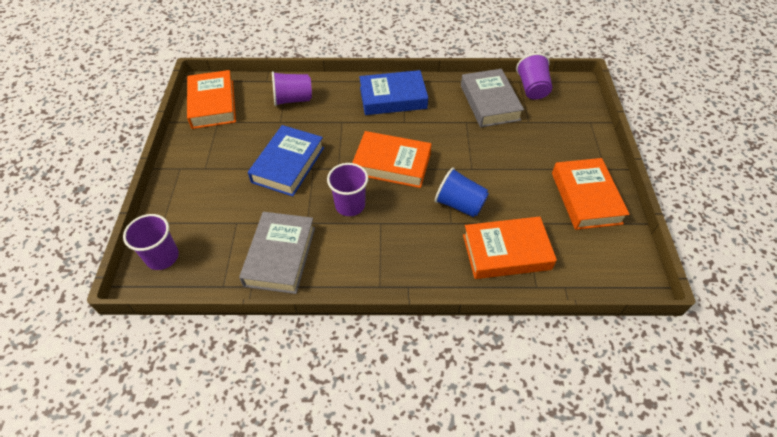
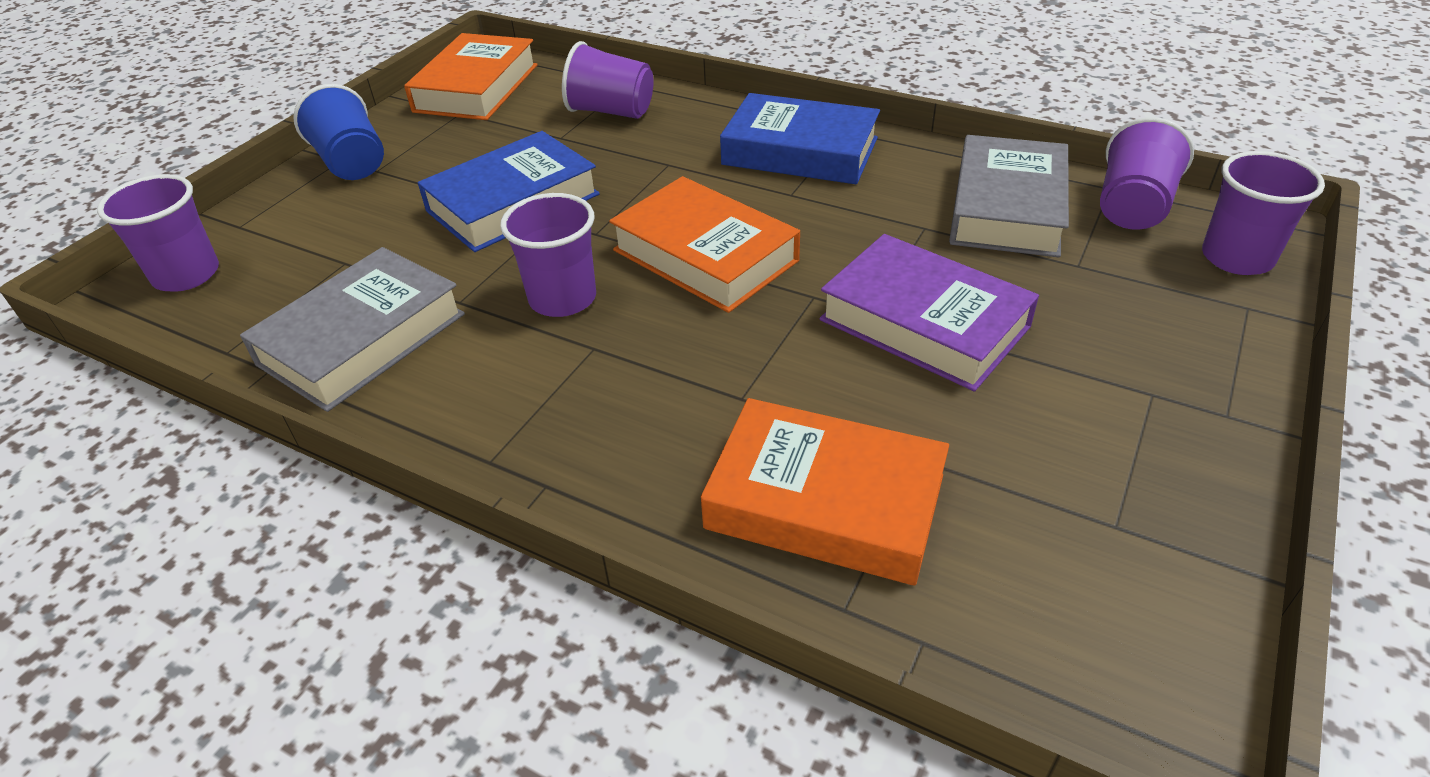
camera: 30 degrees right, 10 degrees down
blue cup [435,167,489,217] -> blue cup moved to [293,84,384,180]
orange book [552,158,630,230] -> none
none -> purple book [819,234,1039,391]
none -> purple cup [1202,151,1325,275]

